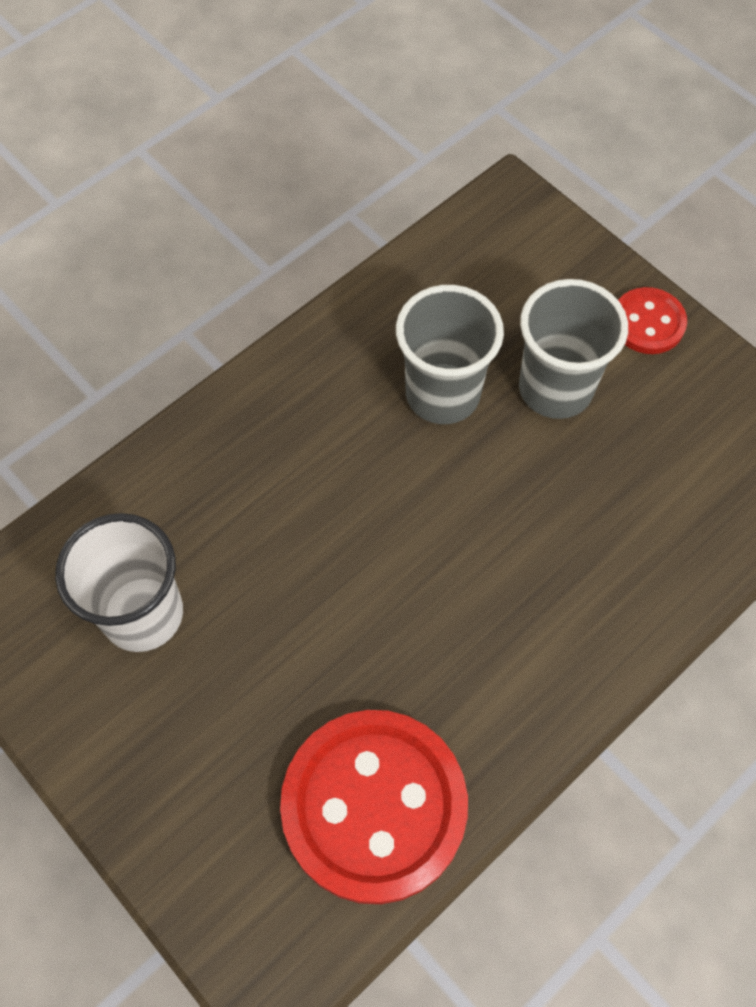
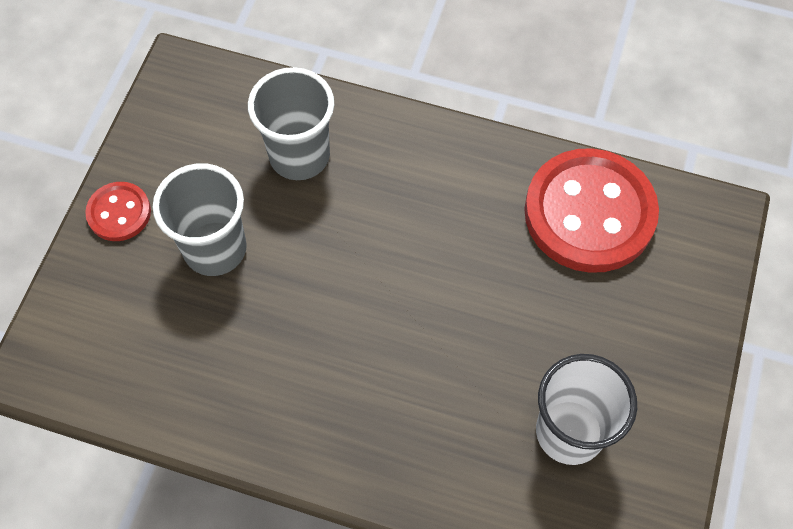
camera: 120 degrees left, 0 degrees up
grey cup [396,285,504,424] -> grey cup moved to [248,67,334,180]

